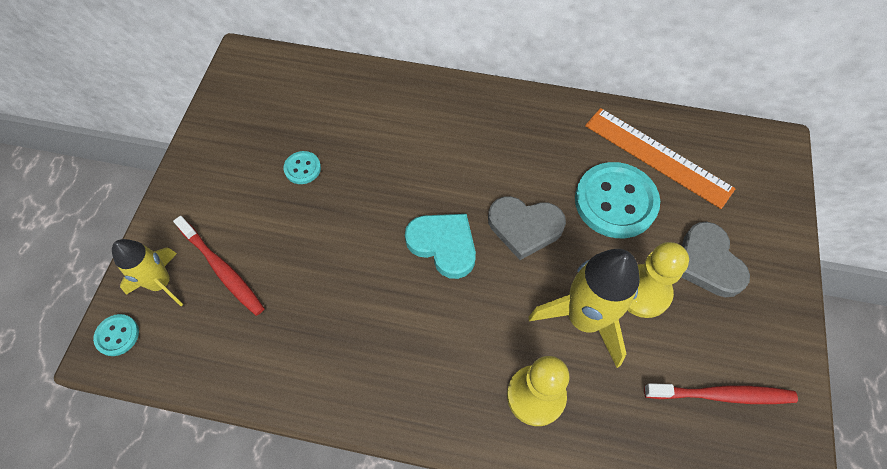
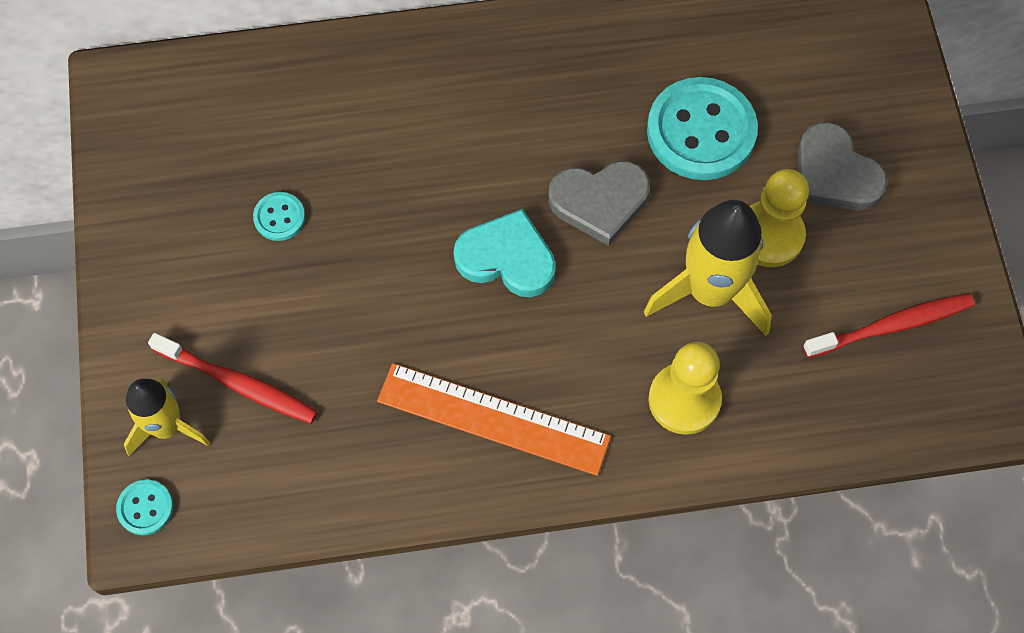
camera: 20 degrees left, 5 degrees up
orange ruler [585,108,736,209] -> orange ruler moved to [377,363,611,476]

